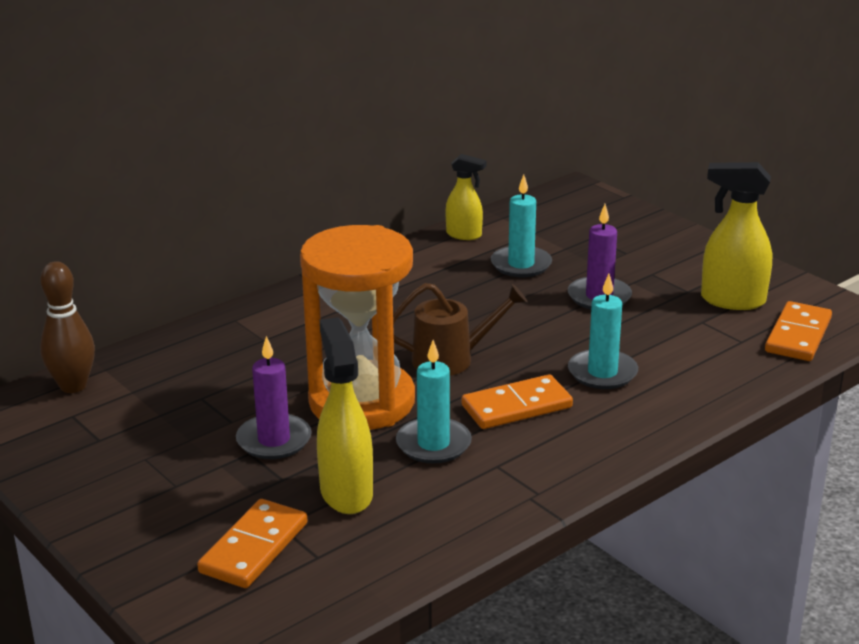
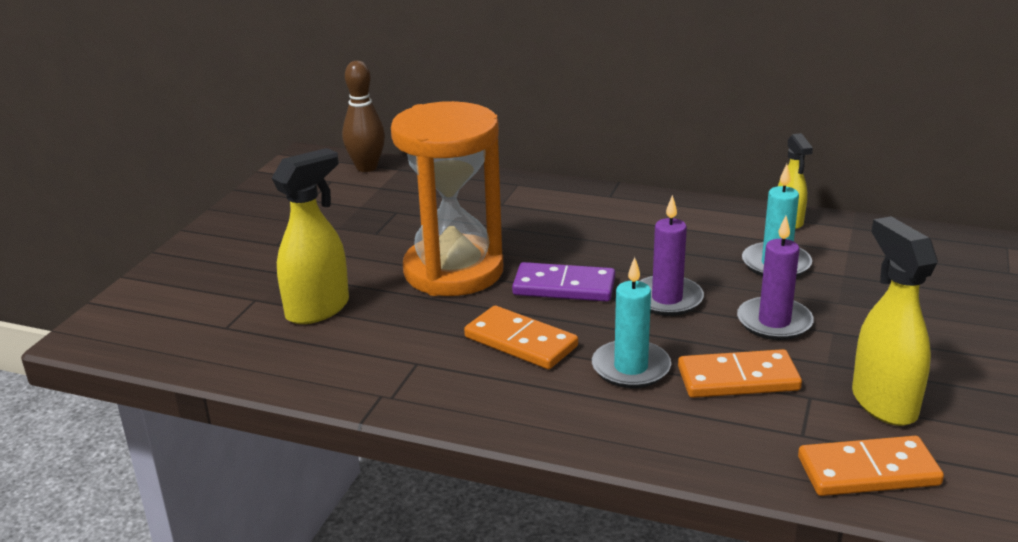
camera: 60 degrees right, 0 degrees up
orange domino [197,499,308,588] -> orange domino moved to [678,349,802,398]
purple candle [236,336,312,459] -> purple candle moved to [640,195,704,316]
brown watering can [393,283,528,376] -> purple domino [512,262,615,302]
turquoise candle [396,340,472,464] -> none

